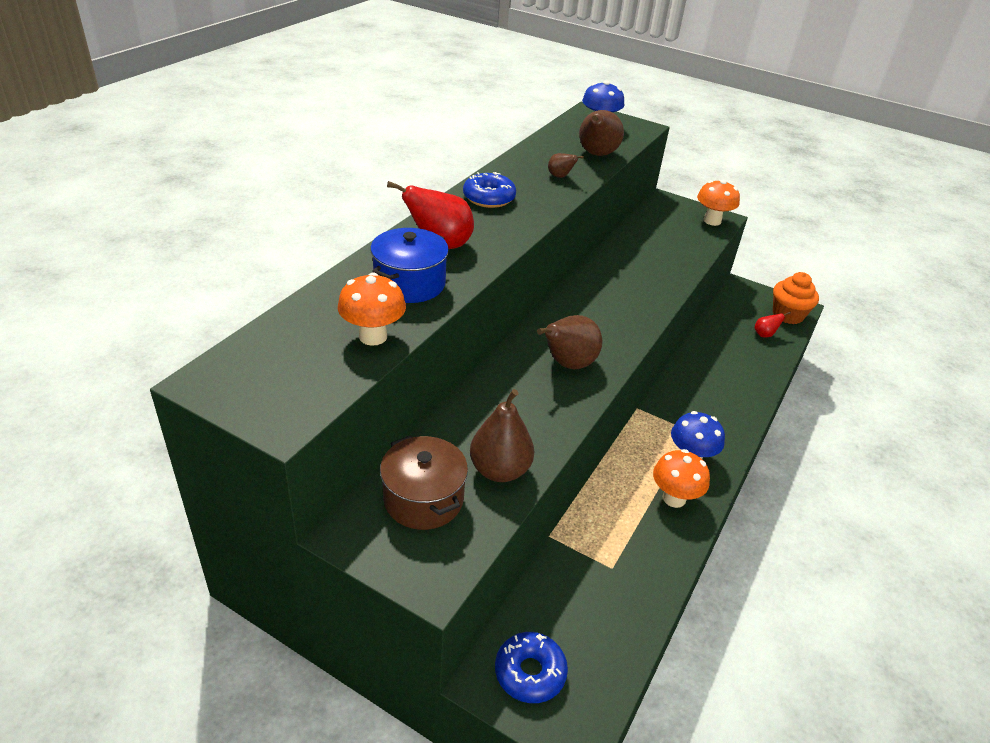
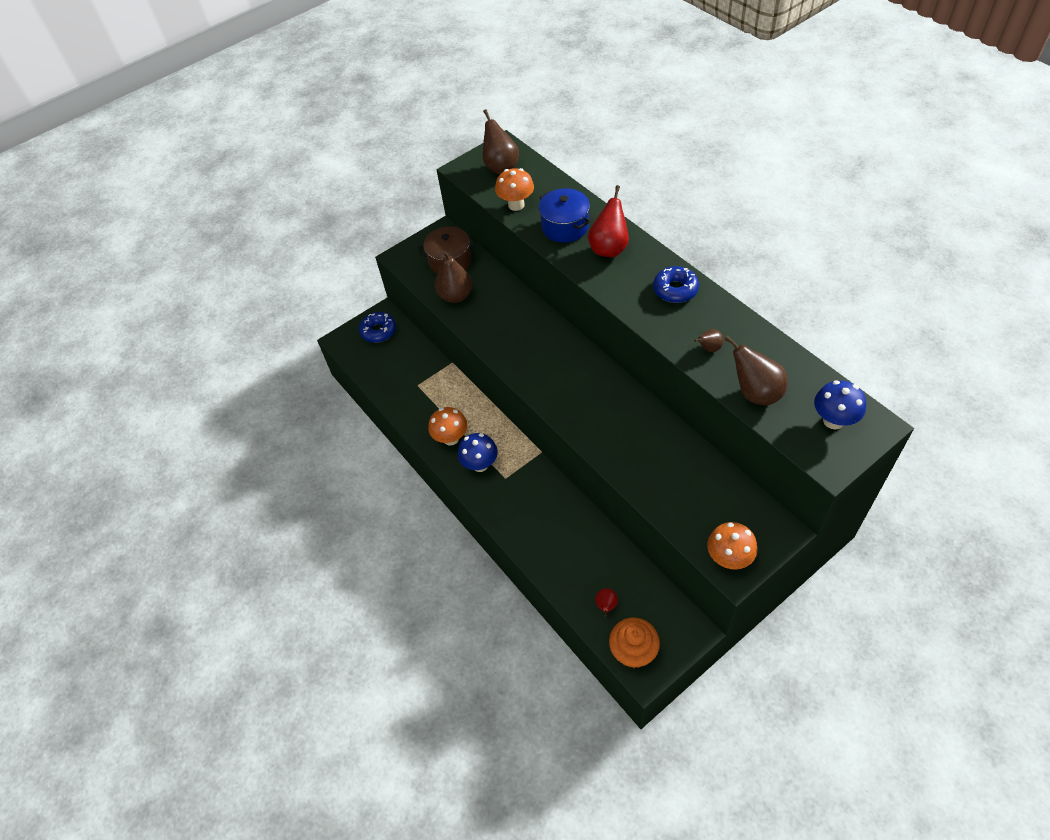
camera: 120 degrees right, 15 degrees up
brown pear [537,315,603,369] -> brown pear moved to [483,109,519,174]

